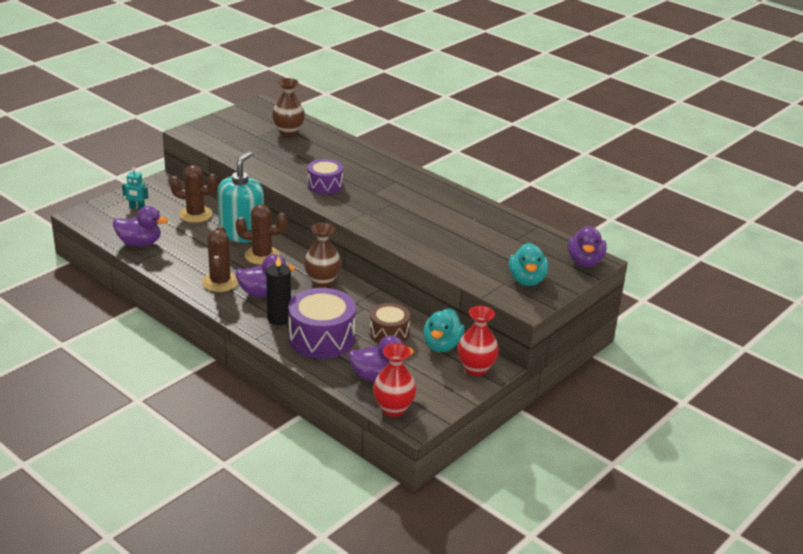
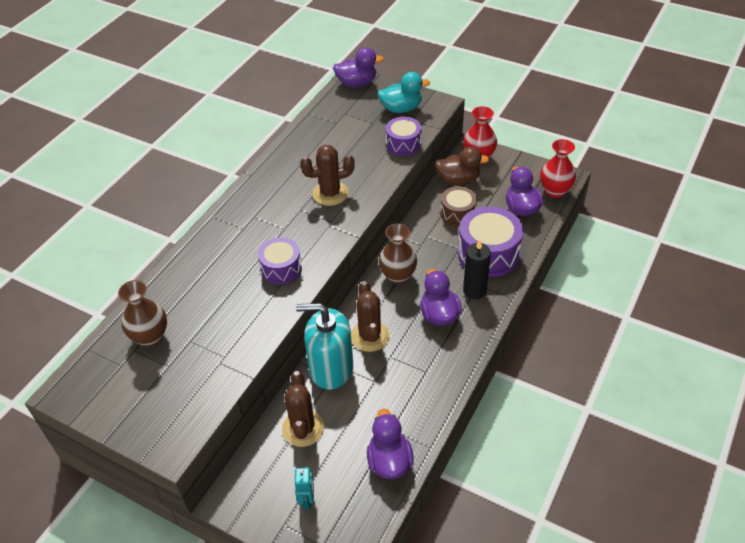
camera: 100 degrees left, 15 degrees up
brown cactus [202,226,238,292] -> brown cactus moved to [300,145,355,206]
turquoise duck [423,308,464,352] -> brown duck [435,147,490,185]
none -> purple drum [386,117,422,156]

